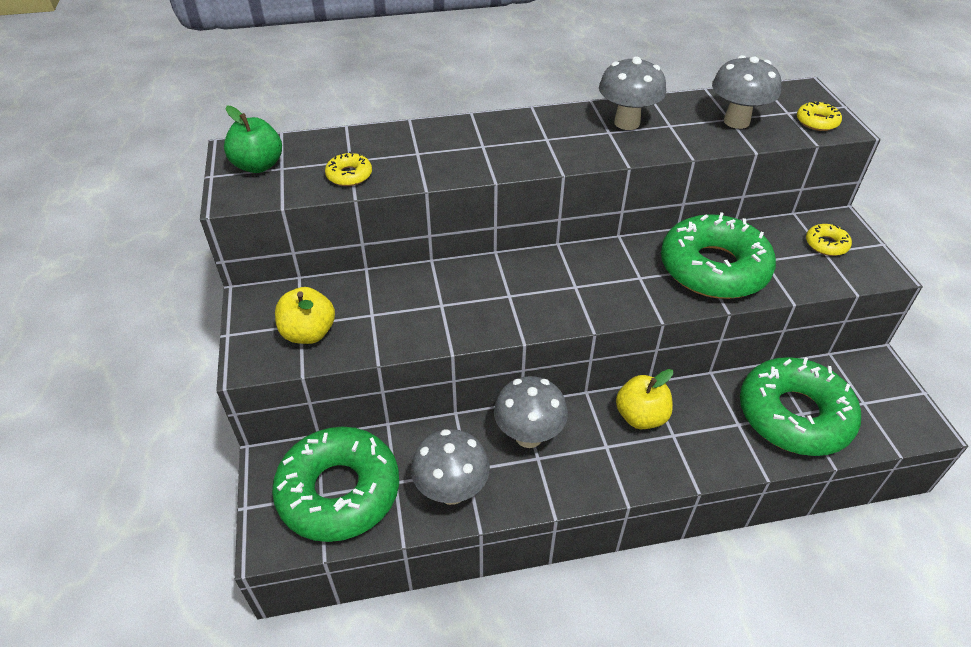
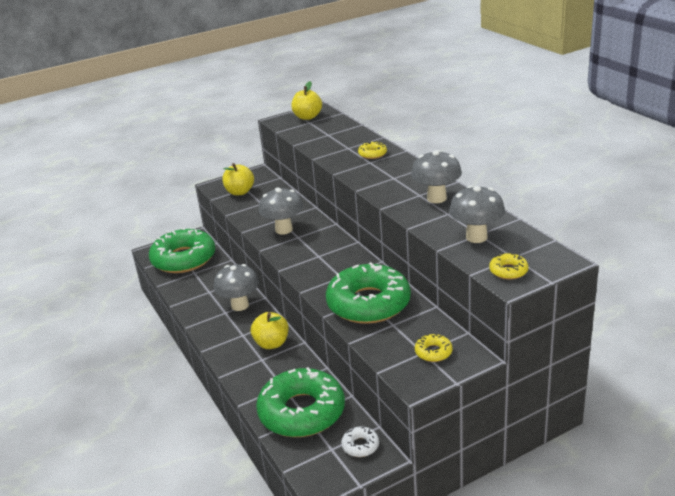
camera: 75 degrees right, 15 degrees down
green apple [224,106,282,173] -> yellow apple [291,81,322,120]
yellow donut [325,152,372,186] -> yellow donut moved to [358,141,387,159]
grey mushroom [411,429,490,505] -> grey mushroom moved to [259,187,303,235]
none -> white donut [341,427,379,457]

